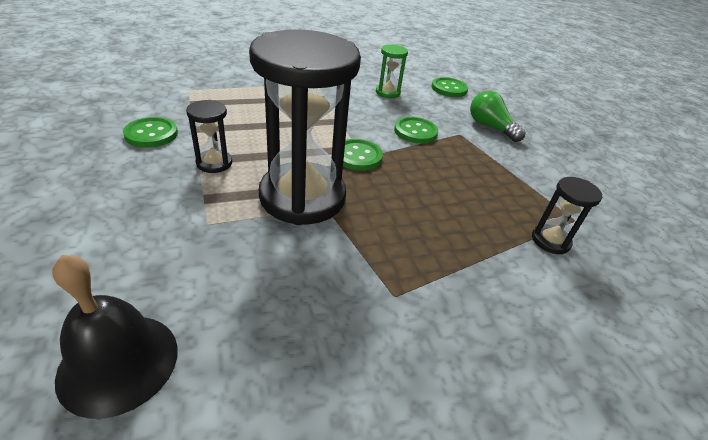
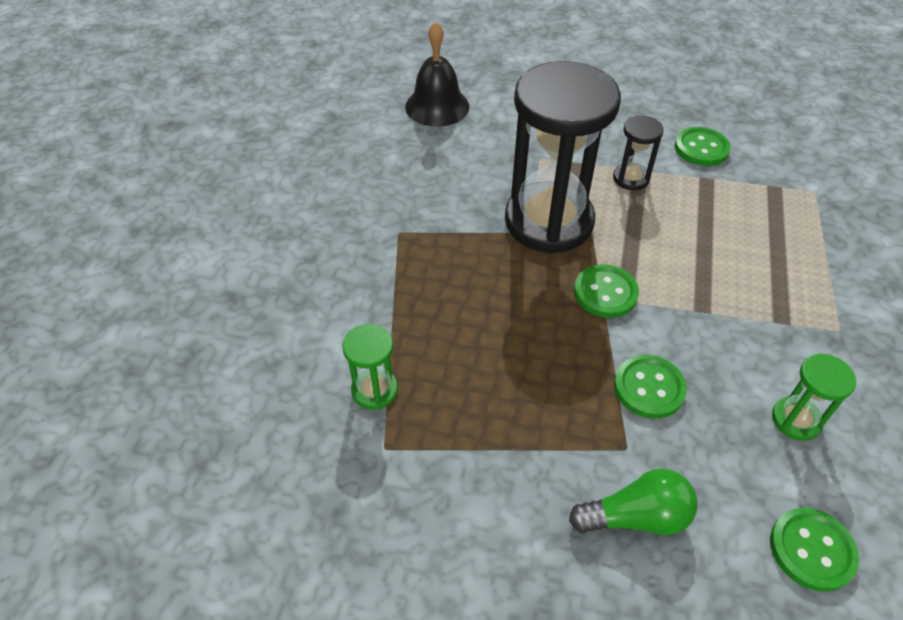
camera: 125 degrees right, 10 degrees up
black hourglass [532,177,602,254] -> green hourglass [342,324,398,410]

